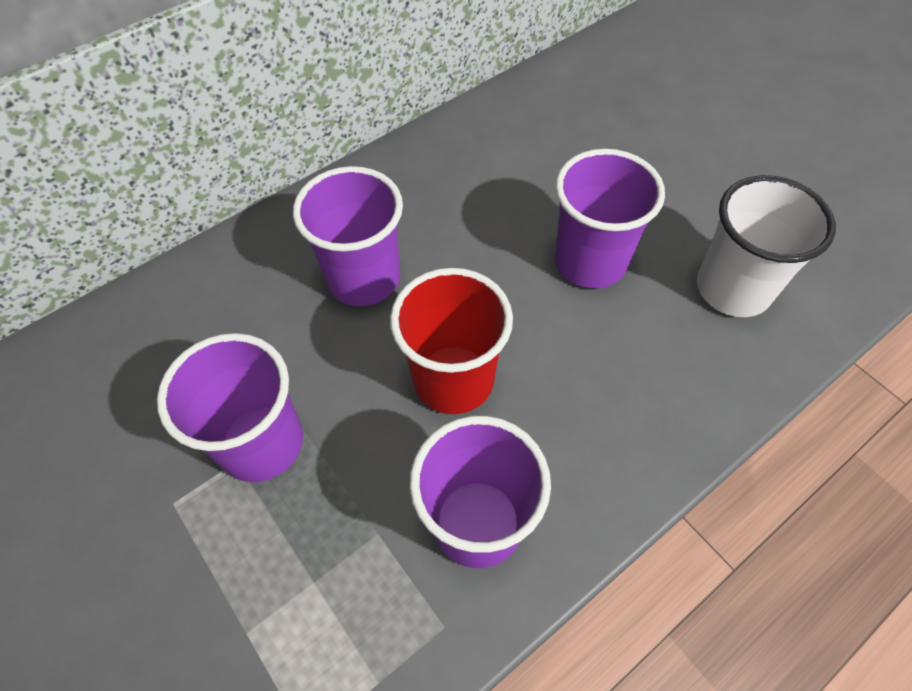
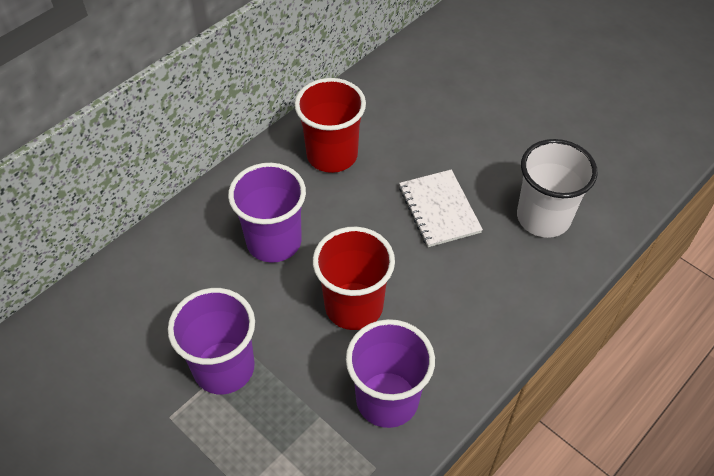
camera: 10 degrees left, 5 degrees down
purple cup [555,149,665,288] -> white notebook [399,169,483,247]
none -> red cup [295,78,366,173]

